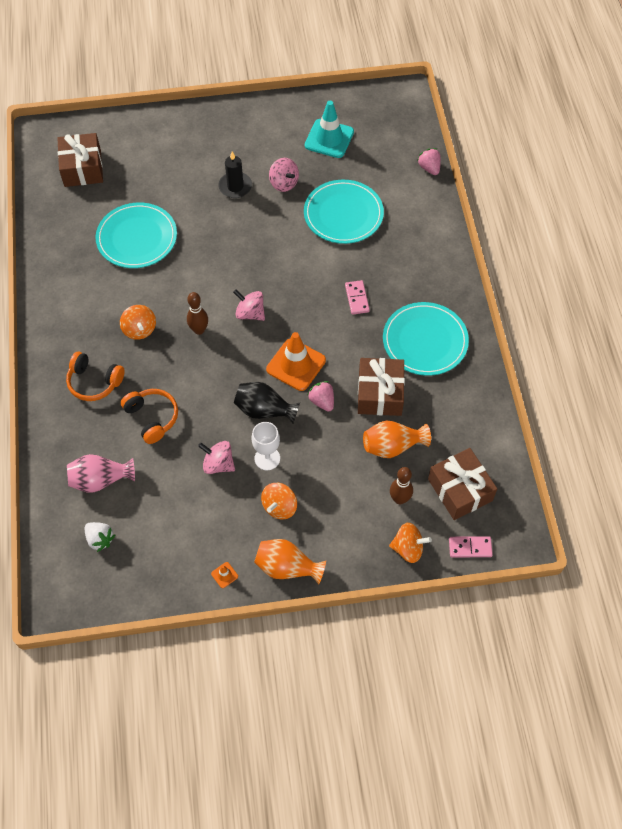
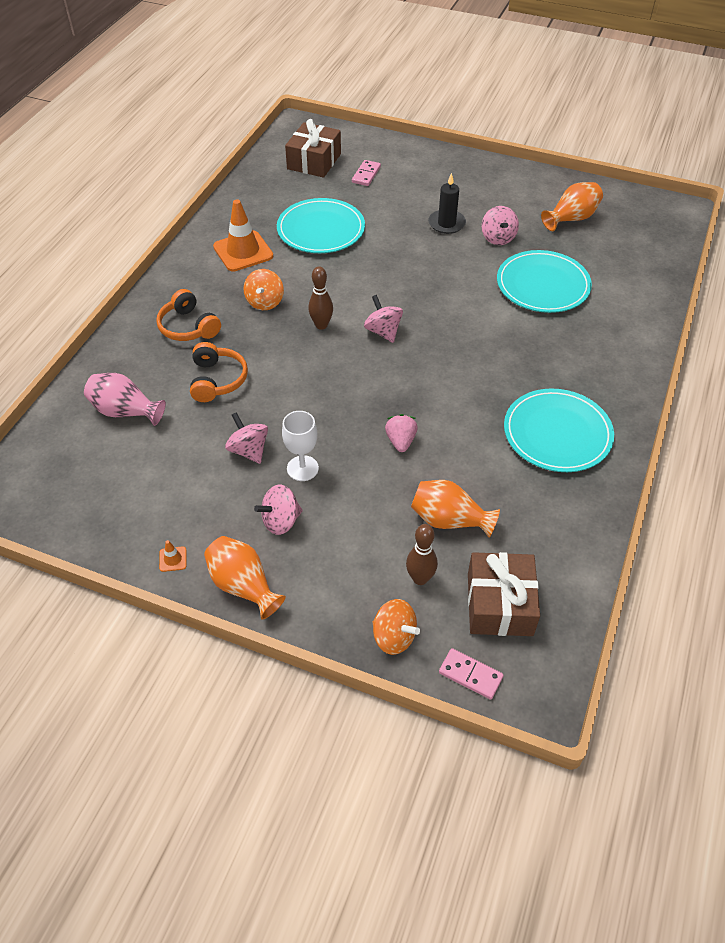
camera: 30 degrees right, 10 degrees down
white strawberry [85,522,115,552] -> none
black vase [234,382,300,423] -> none
orange spinning top [261,483,297,519] -> pink spinning top [254,485,303,535]
orange traffic cone [266,332,326,391] -> orange traffic cone moved to [213,199,273,272]
turquoise traffic cone [305,101,354,158] -> orange vase [541,182,603,231]
pink domino [345,280,370,315] -> pink domino moved to [352,160,381,186]
brown gift [358,358,405,416] -> none
pink strawberry [418,148,441,175] -> none

